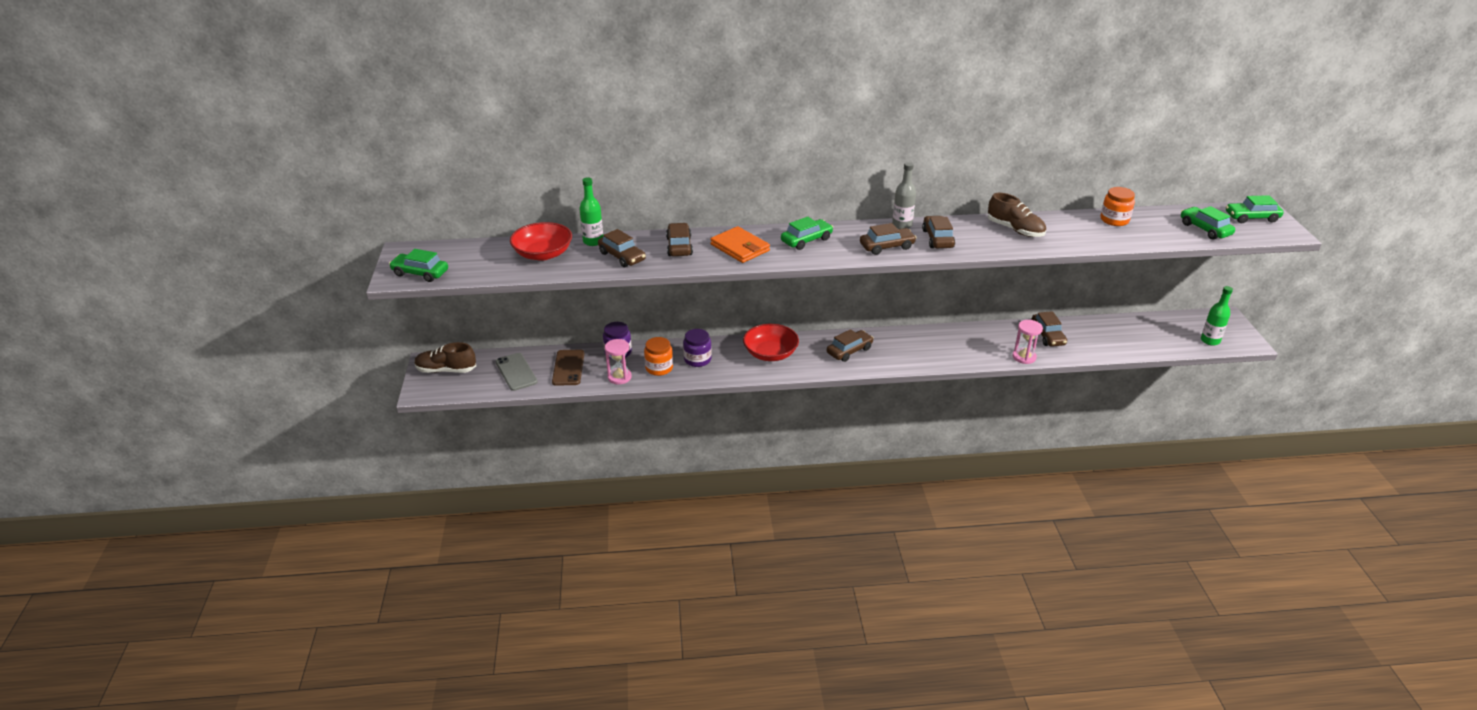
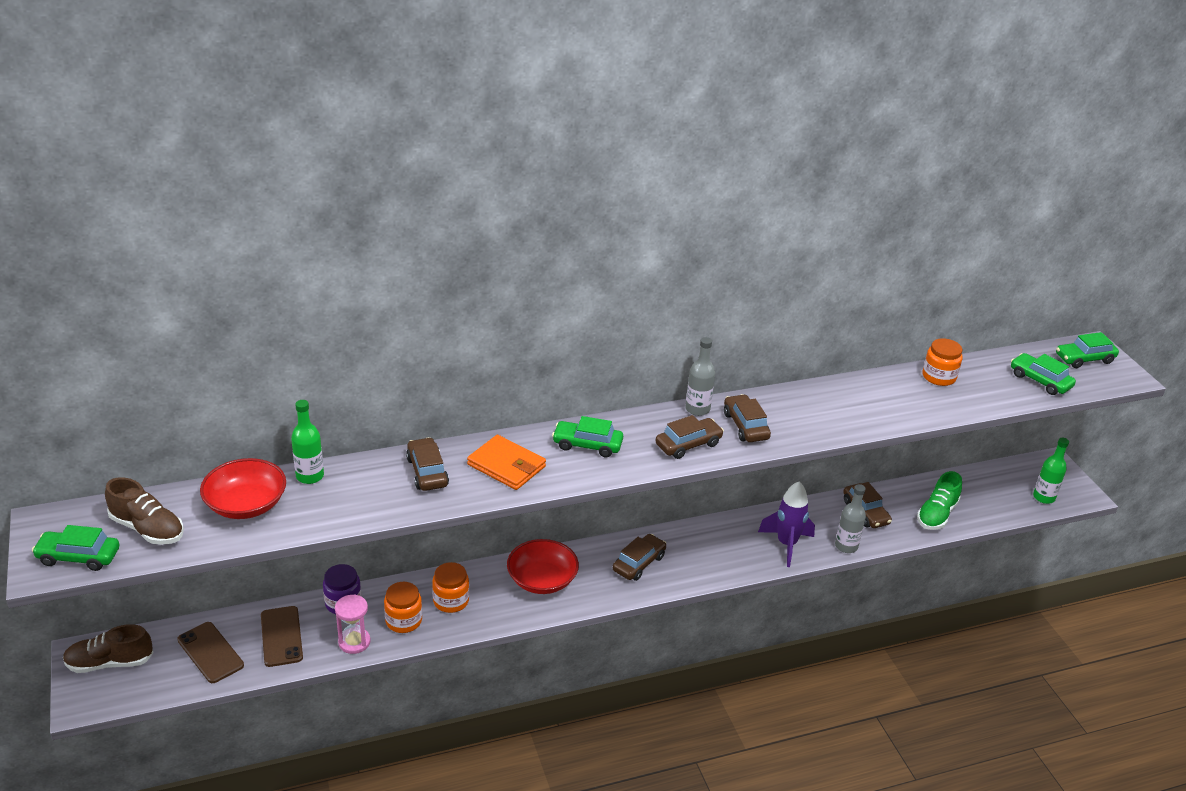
camera: 15 degrees left, 0 degrees up
grey phone [496,353,538,391] -> brown phone [177,622,244,683]
brown car [598,229,646,267] -> none
purple jar [683,329,712,367] -> orange jar [432,562,469,613]
green car [781,217,833,250] -> green car turned 120 degrees counterclockwise [552,416,623,457]
brown shoe [988,193,1046,237] -> brown shoe moved to [105,477,184,545]
pink hourglass [1013,320,1043,364] -> grey bottle [835,484,866,553]
none -> purple rocket [758,482,815,567]
none -> green shoe [917,471,962,530]

